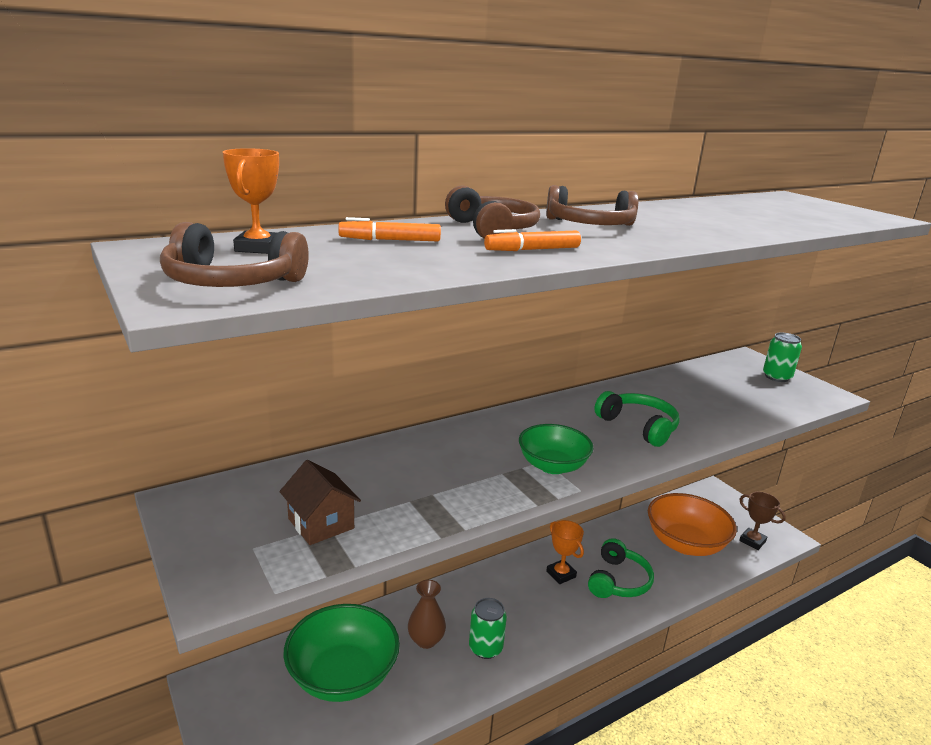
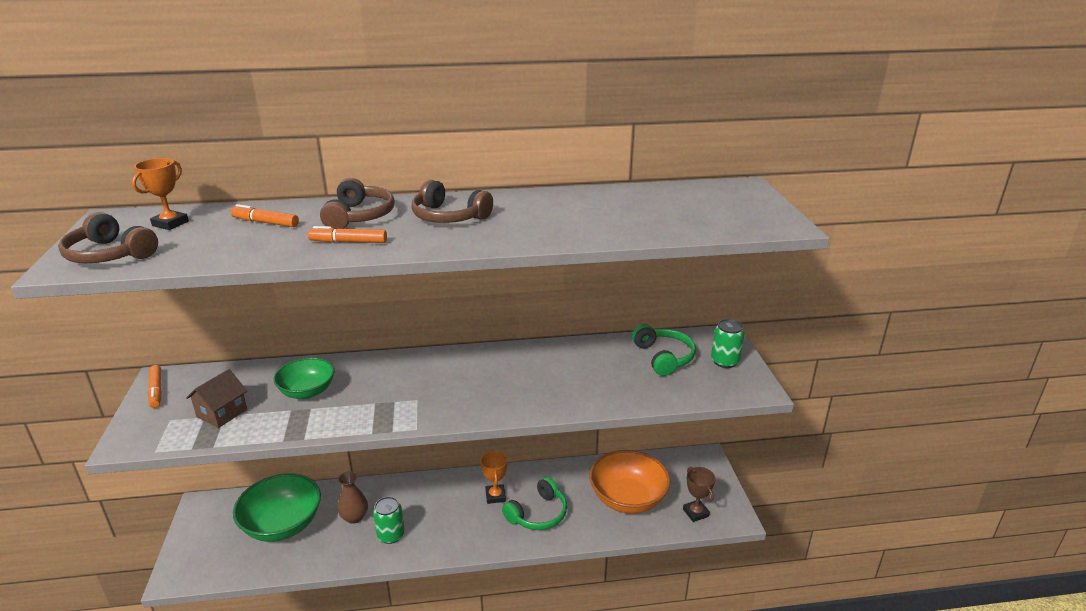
camera: 25 degrees right, 5 degrees up
brown house [279,460,361,545] -> brown house turned 45 degrees clockwise [186,369,247,428]
green bowl [519,424,594,474] -> green bowl moved to [273,357,334,399]
green headphones [594,391,680,447] -> green headphones moved to [632,324,696,376]
none -> orange marker [148,365,162,408]

